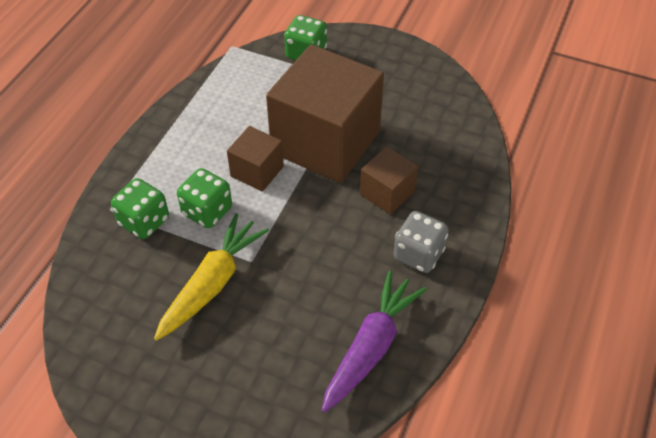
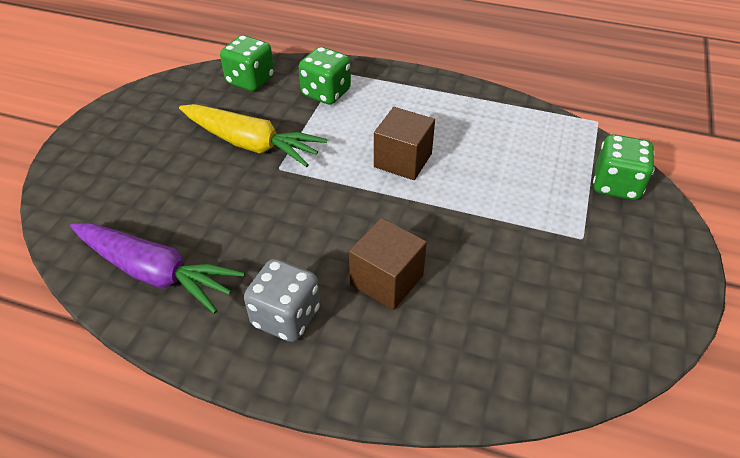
camera: 85 degrees right, 5 degrees down
green dice [177,168,232,228] -> green dice moved to [220,35,274,91]
brown cube [266,44,384,183] -> none

